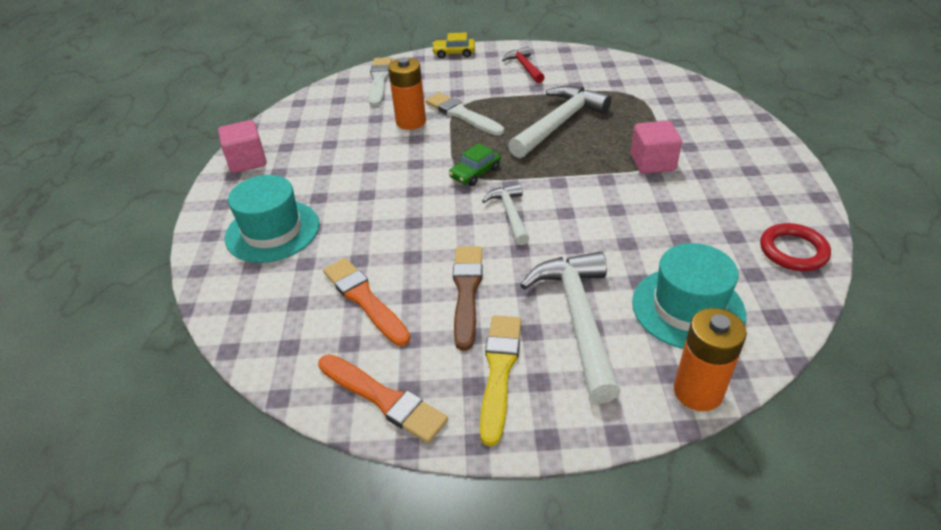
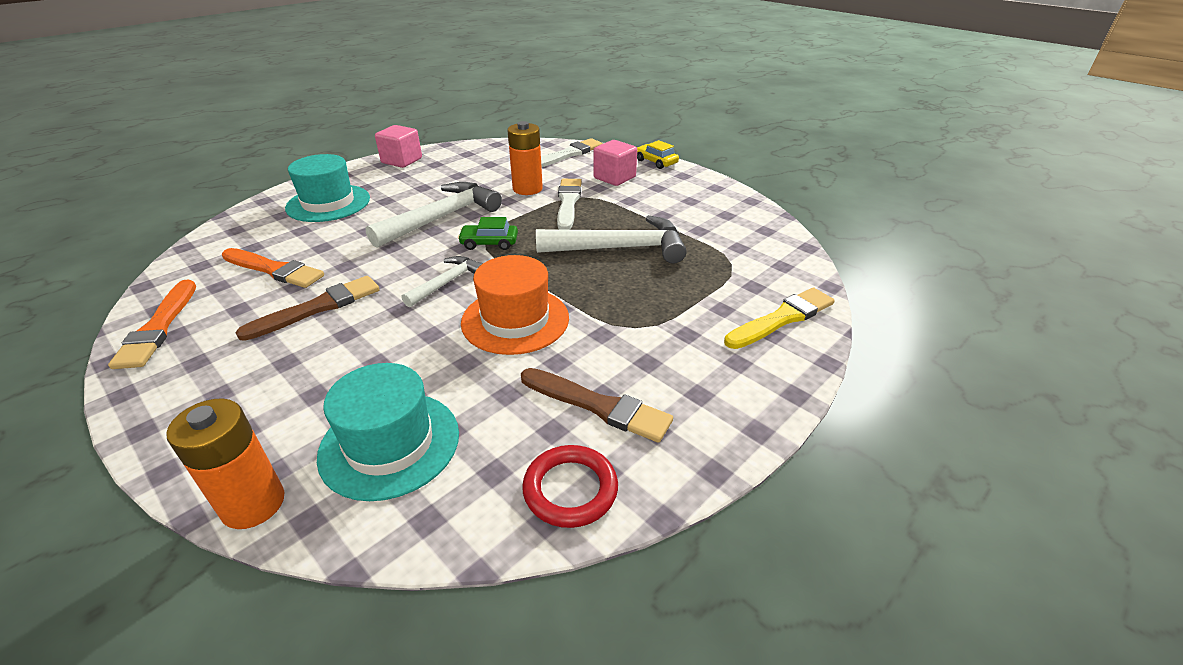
camera: 45 degrees right, 5 degrees down
orange brush [323,258,410,346] -> orange brush turned 105 degrees clockwise [222,248,324,288]
yellow brush [480,315,522,446] -> yellow brush moved to [724,287,835,349]
red hammer [502,47,545,83] -> none
white hammer [520,251,621,403] -> white hammer moved to [366,182,502,248]
pink cube [631,121,682,174] -> pink cube moved to [593,140,637,186]
none -> orange hat [461,255,569,355]
none -> brown brush [521,368,673,443]

